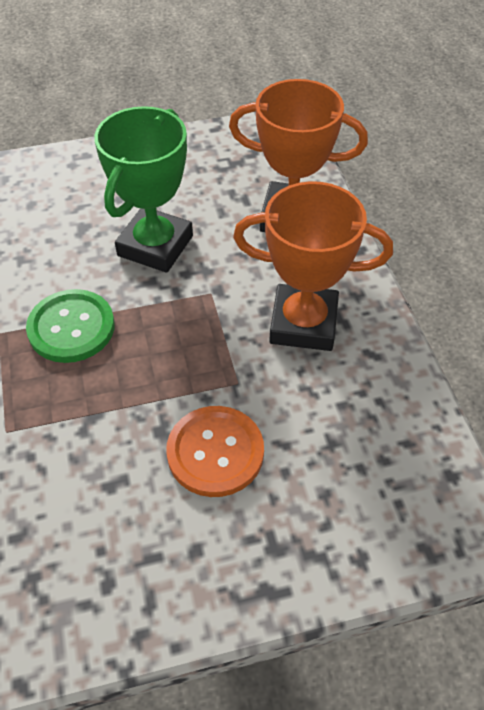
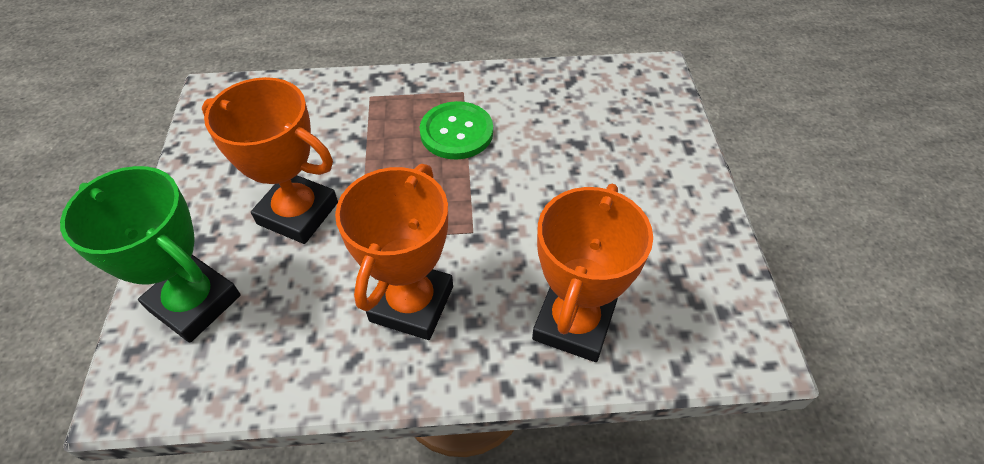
camera: 100 degrees right, 0 degrees up
green trophy [94,106,193,273] -> green trophy moved to [60,166,241,343]
orange button [166,406,264,497] -> orange trophy [202,77,338,244]

